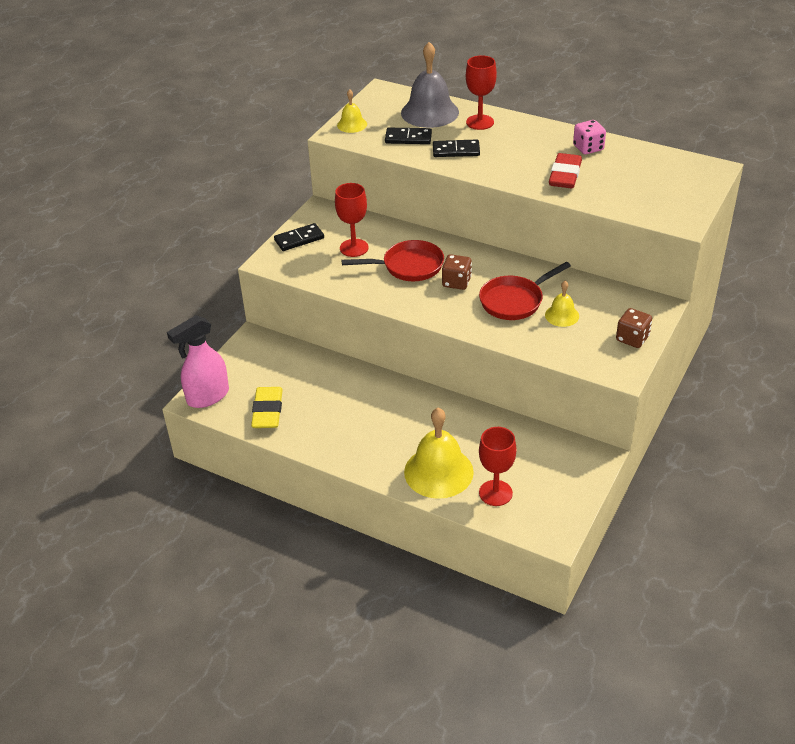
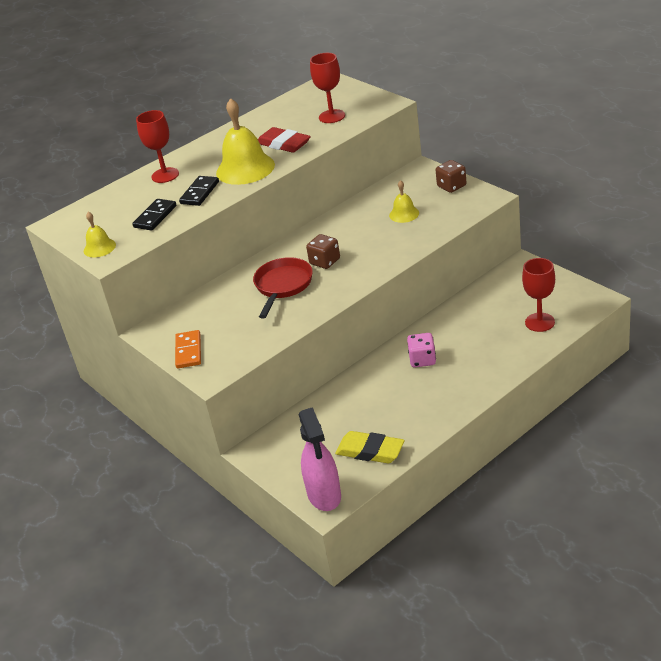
camera: 65 degrees left, 5 degrees down
black domino [274,223,324,251] -> orange domino [175,330,201,368]
red goblet [335,183,369,257] -> red goblet moved to [310,53,345,123]
grey bell [401,42,459,128] -> none
yellow bell [404,408,474,499] -> yellow bell moved to [216,98,275,185]
red pan [479,262,571,320] -> none
pink dice [573,120,606,154] -> pink dice moved to [407,333,436,367]

